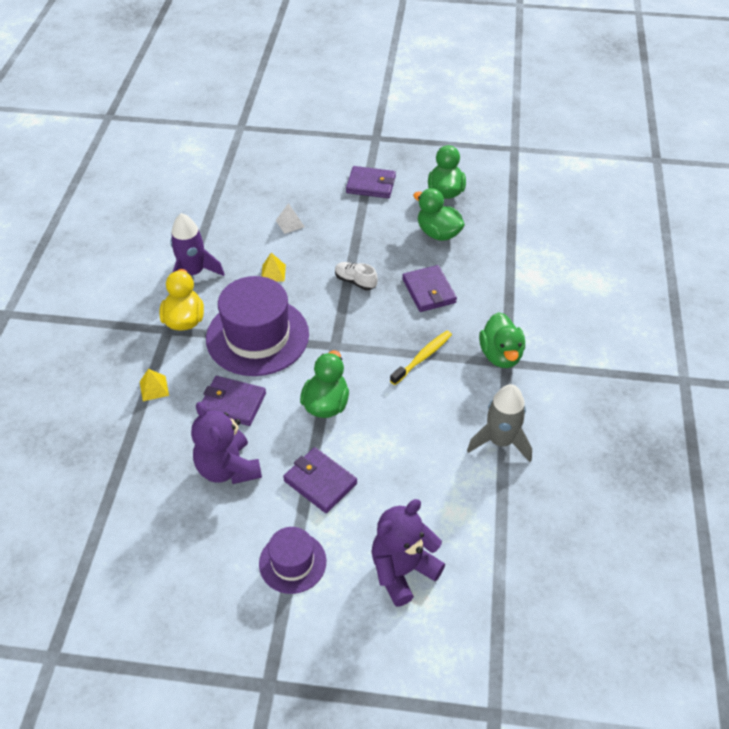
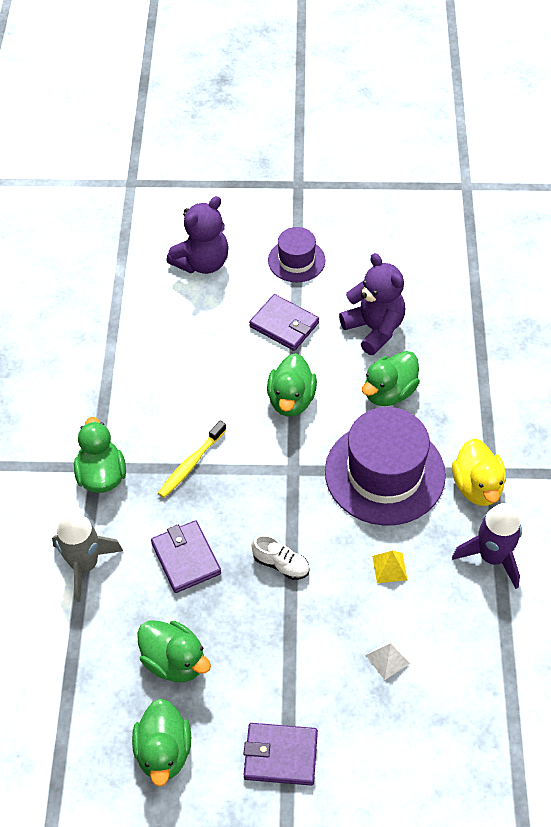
camera: 175 degrees right, 5 degrees up
yellow pyramid [140,369,169,401] -> none
purple wallet [202,376,266,426] -> green duck [362,351,420,406]
grey rocket [467,384,532,462] -> grey rocket moved to [52,512,123,602]

